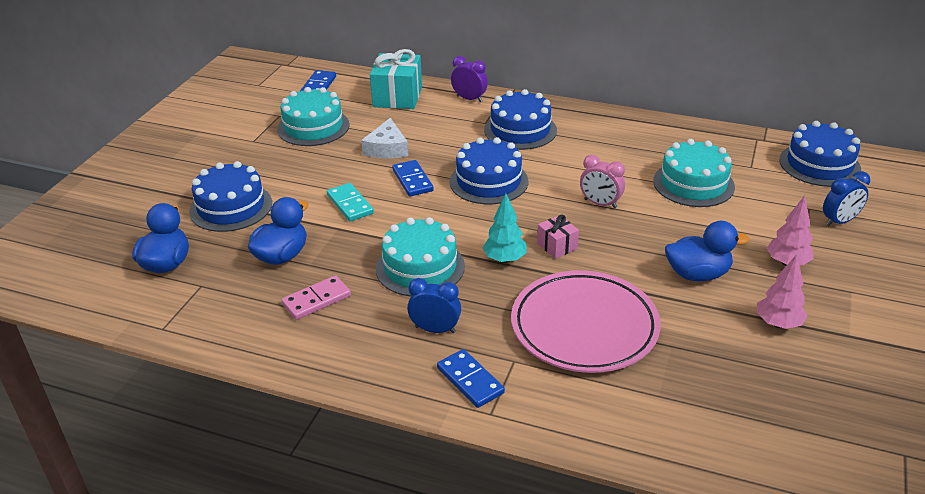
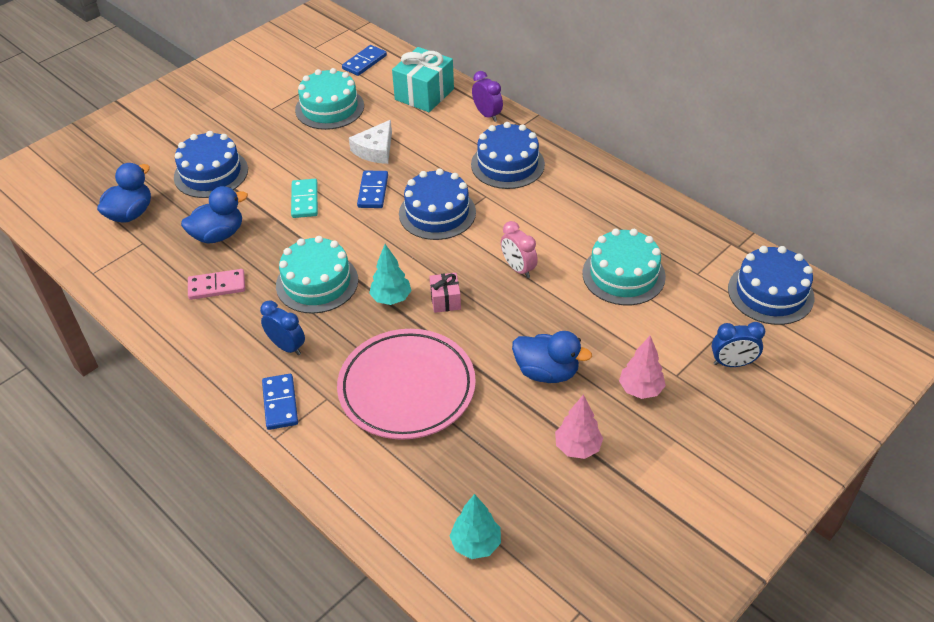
camera: 25 degrees right, 10 degrees up
none -> turquoise tree [450,494,501,559]

